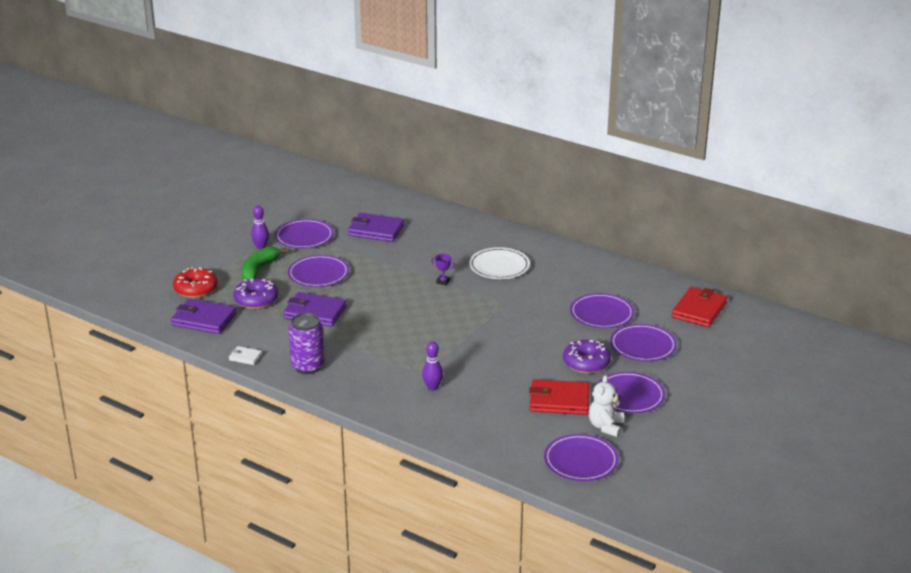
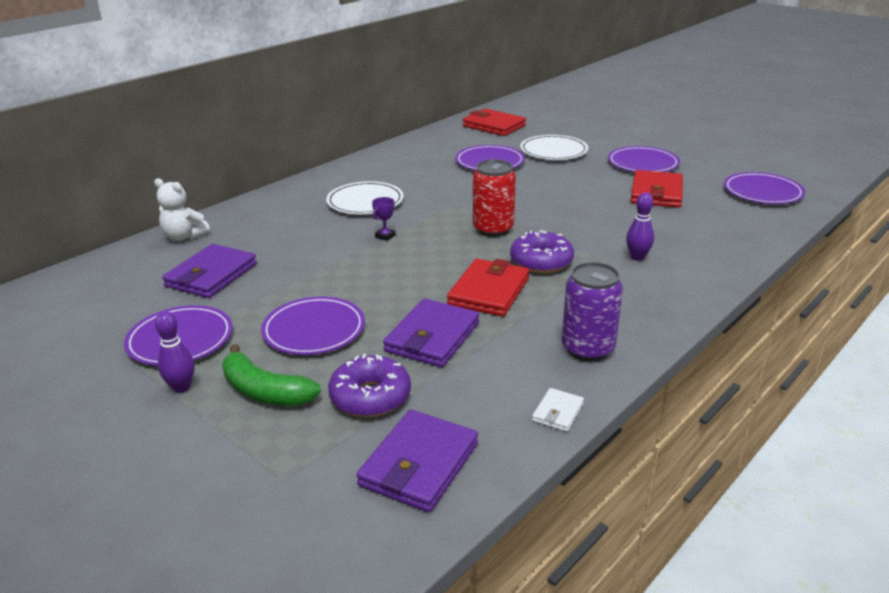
camera: 80 degrees left, 0 degrees up
red donut [173,267,218,298] -> none
purple donut [563,340,611,374] -> purple donut moved to [510,230,574,273]
white teddy bear [589,375,624,437] -> white teddy bear moved to [154,178,210,241]
purple plate [610,324,677,362] -> white plate [520,135,588,160]
none -> red wallet [447,259,529,317]
none -> red can [473,160,516,237]

